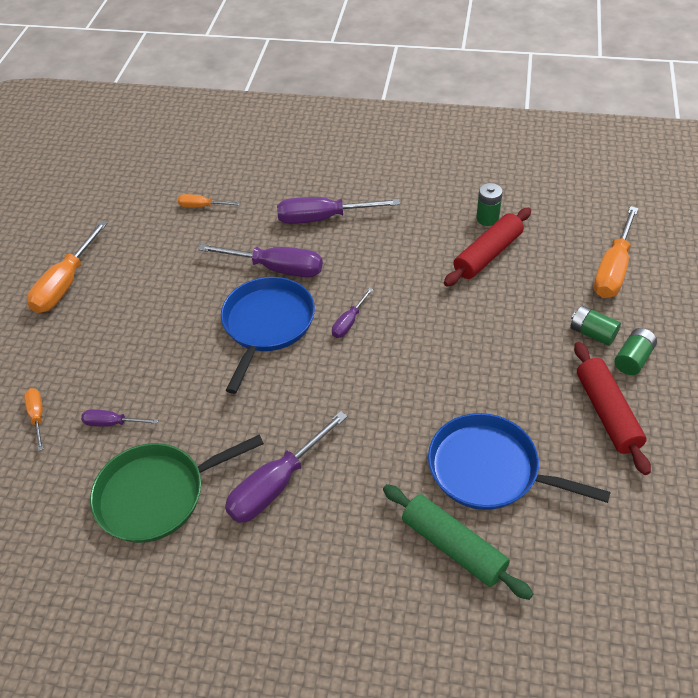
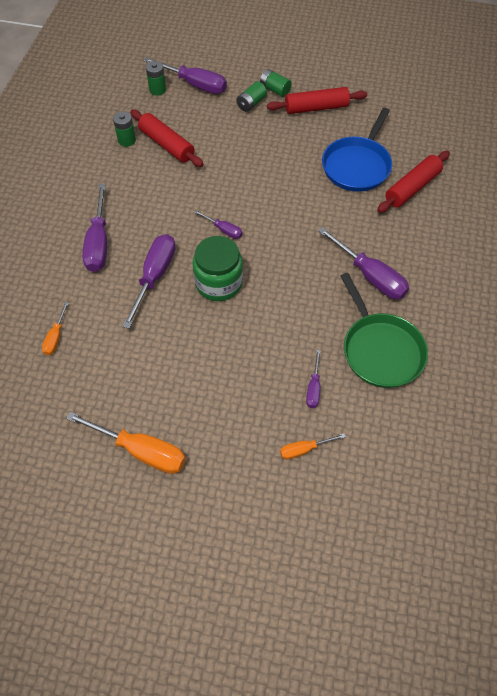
camera: 90 degrees left, 10 degrees up
blue pan [221,277,315,394] -> green jar [193,236,243,301]
green rolling pin [383,484,533,600] -> red rolling pin [377,151,450,213]
orange screwdriver [594,206,638,298] -> purple screwdriver [143,57,227,94]
none -> green battery [146,61,166,96]

